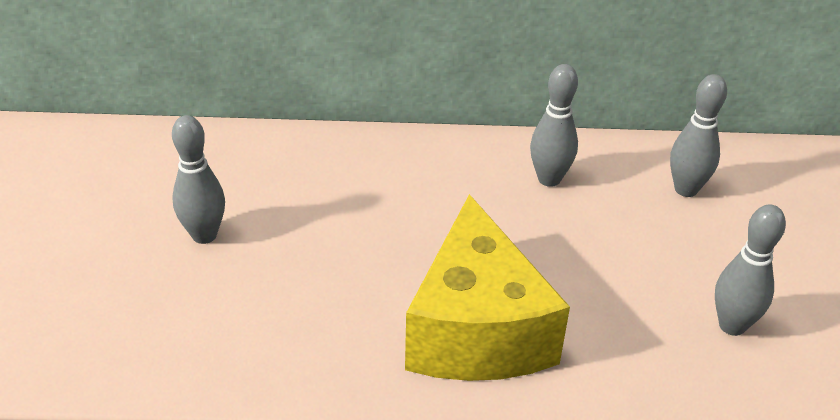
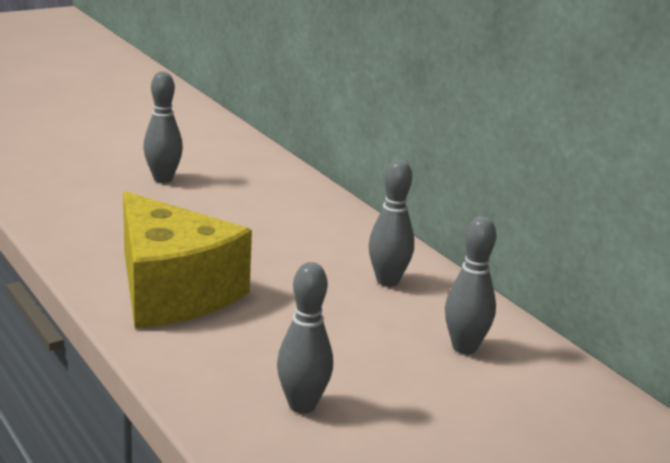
camera: 55 degrees right, 15 degrees down
yellow cheese [405,194,570,381] -> yellow cheese turned 90 degrees counterclockwise [123,191,252,328]

